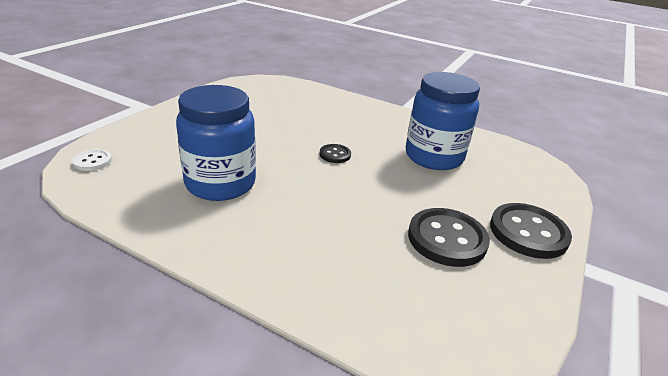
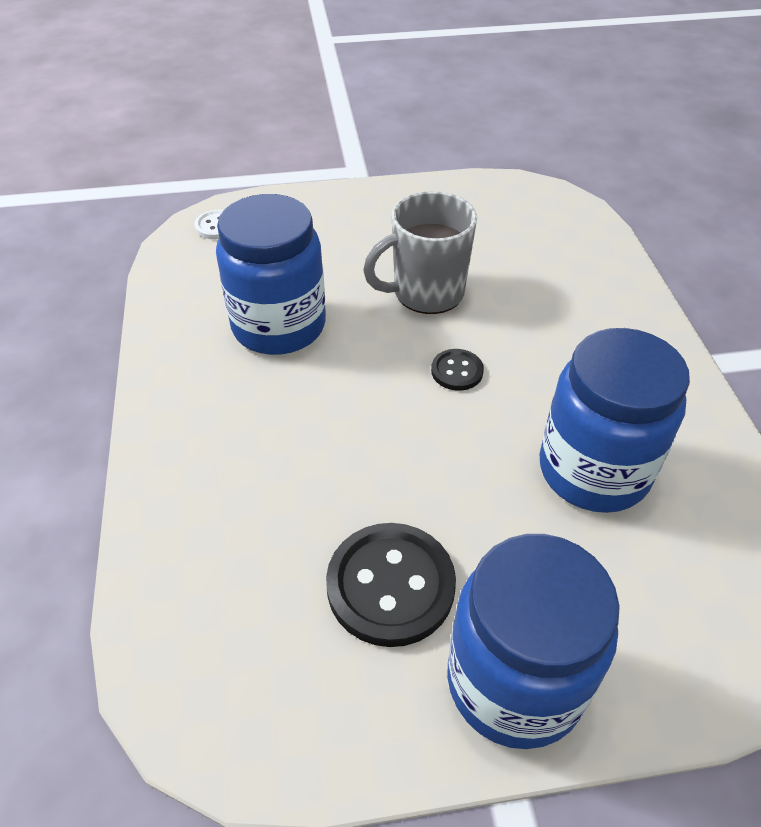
camera: 55 degrees right, 15 degrees up
black button [490,203,572,259] -> blue jar [447,534,620,749]
none -> grey mug [363,191,477,314]

